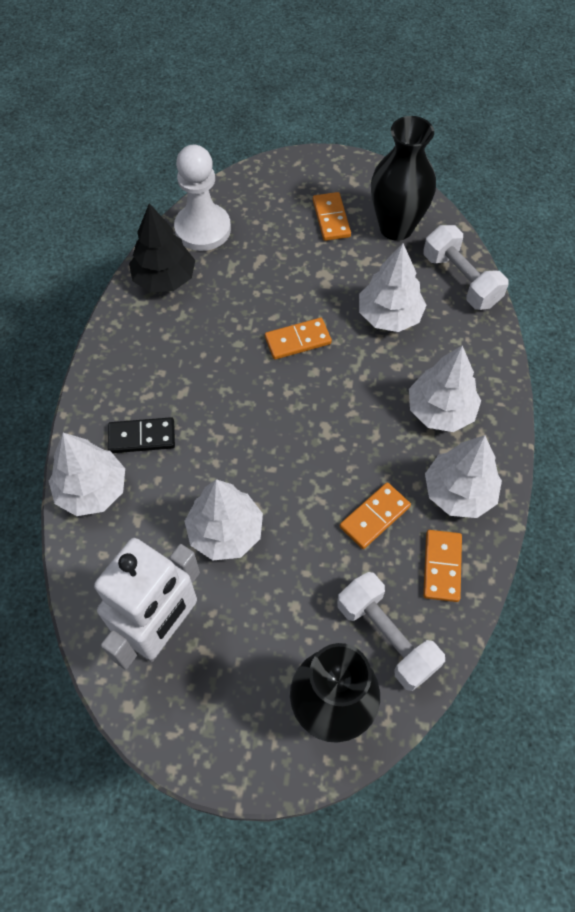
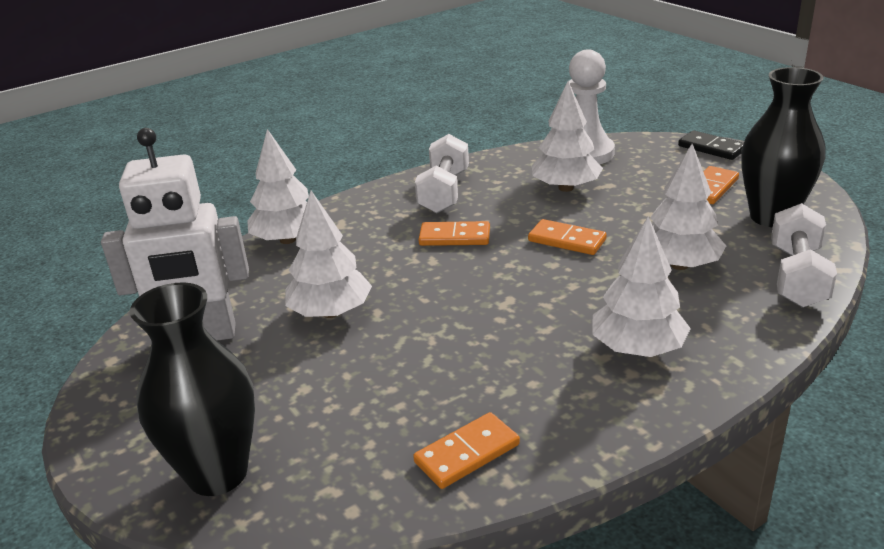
camera: 50 degrees right, 30 degrees down
black domino [108,417,175,453] -> black domino moved to [678,130,744,160]
black tree [129,203,195,292] -> none
white dumbbell [337,572,445,691] -> white dumbbell moved to [415,134,469,213]
orange domino [340,482,411,549] -> orange domino moved to [418,221,490,246]
white tree [425,435,502,518] -> white tree moved to [532,81,603,192]

